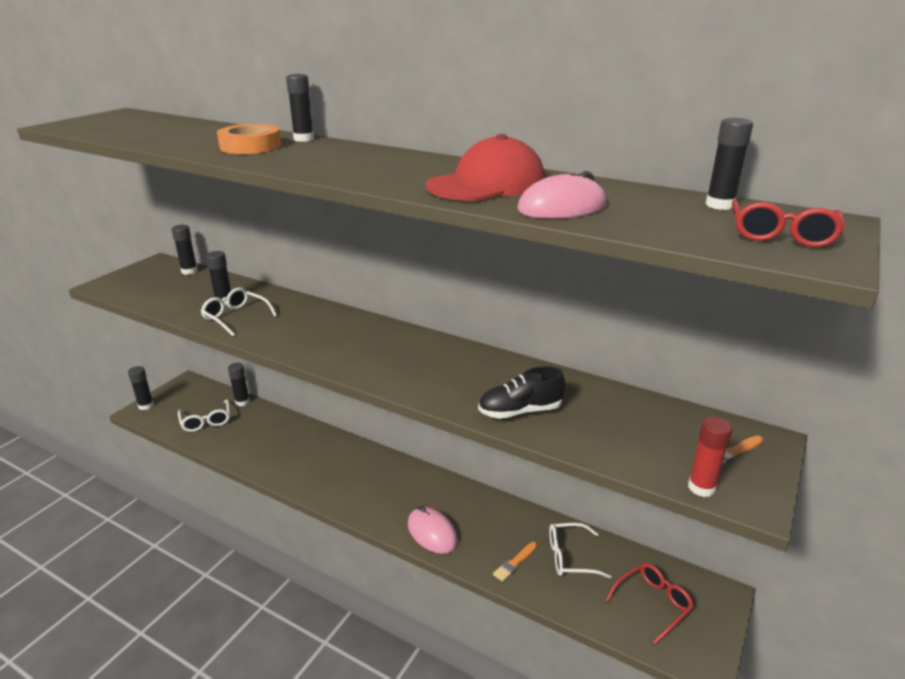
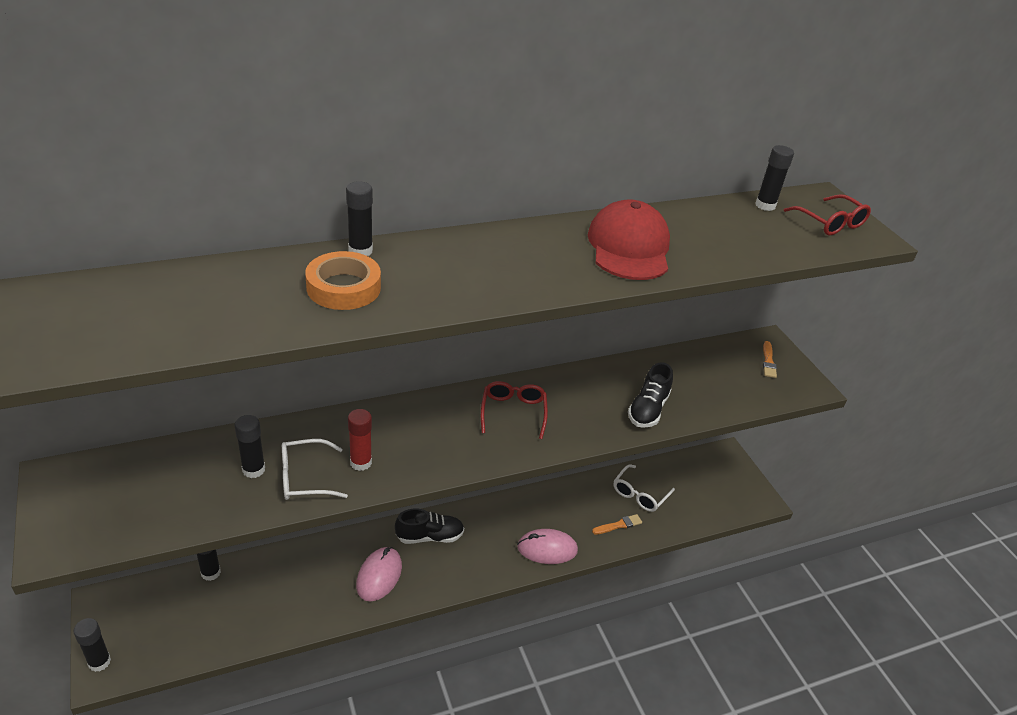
camera: 55 degrees left, 10 degrees up
black glue stick [172,225,198,275] -> none
white glasses [178,400,230,432] -> none
orange brush [493,542,538,582] -> orange brush turned 105 degrees counterclockwise [592,514,642,534]
pink mouse [517,171,607,219] -> pink mouse moved to [356,547,402,602]
red glasses [606,563,694,644] -> red glasses moved to [481,381,548,439]
red glue stick [688,416,732,497] -> red glue stick moved to [348,409,372,471]
none -> black shoe [395,509,464,544]

